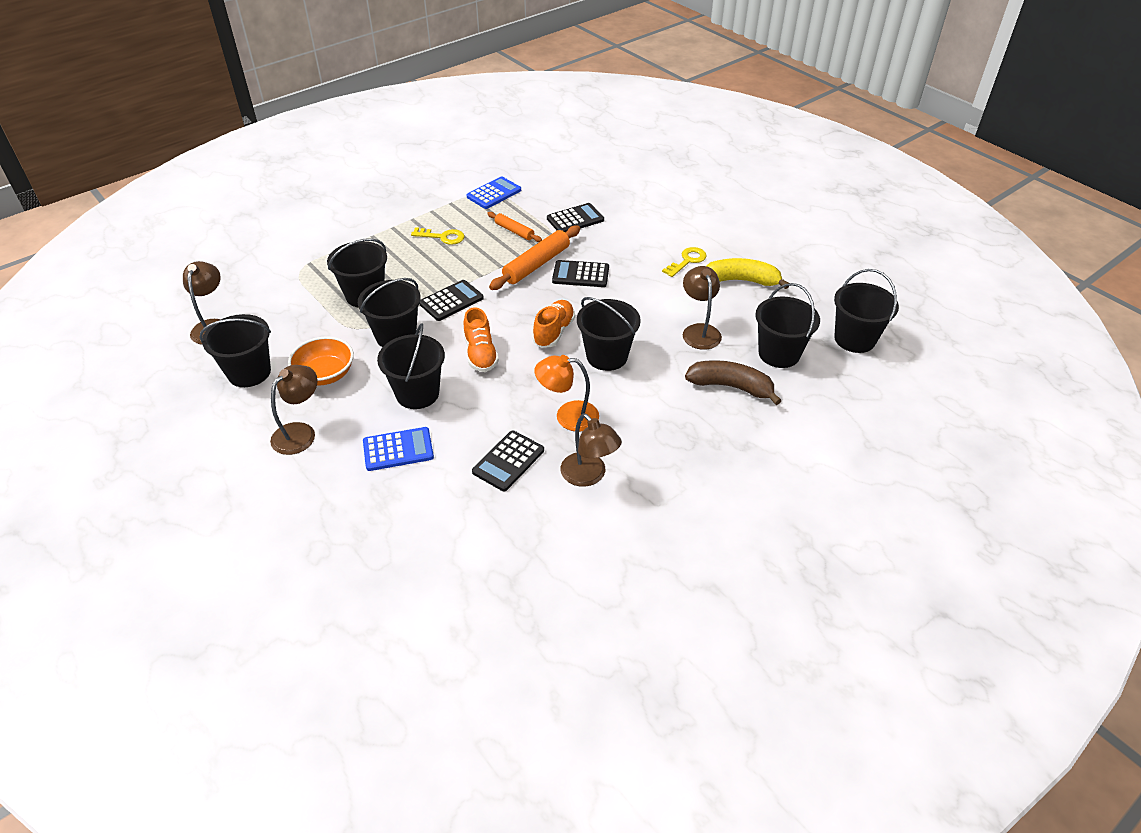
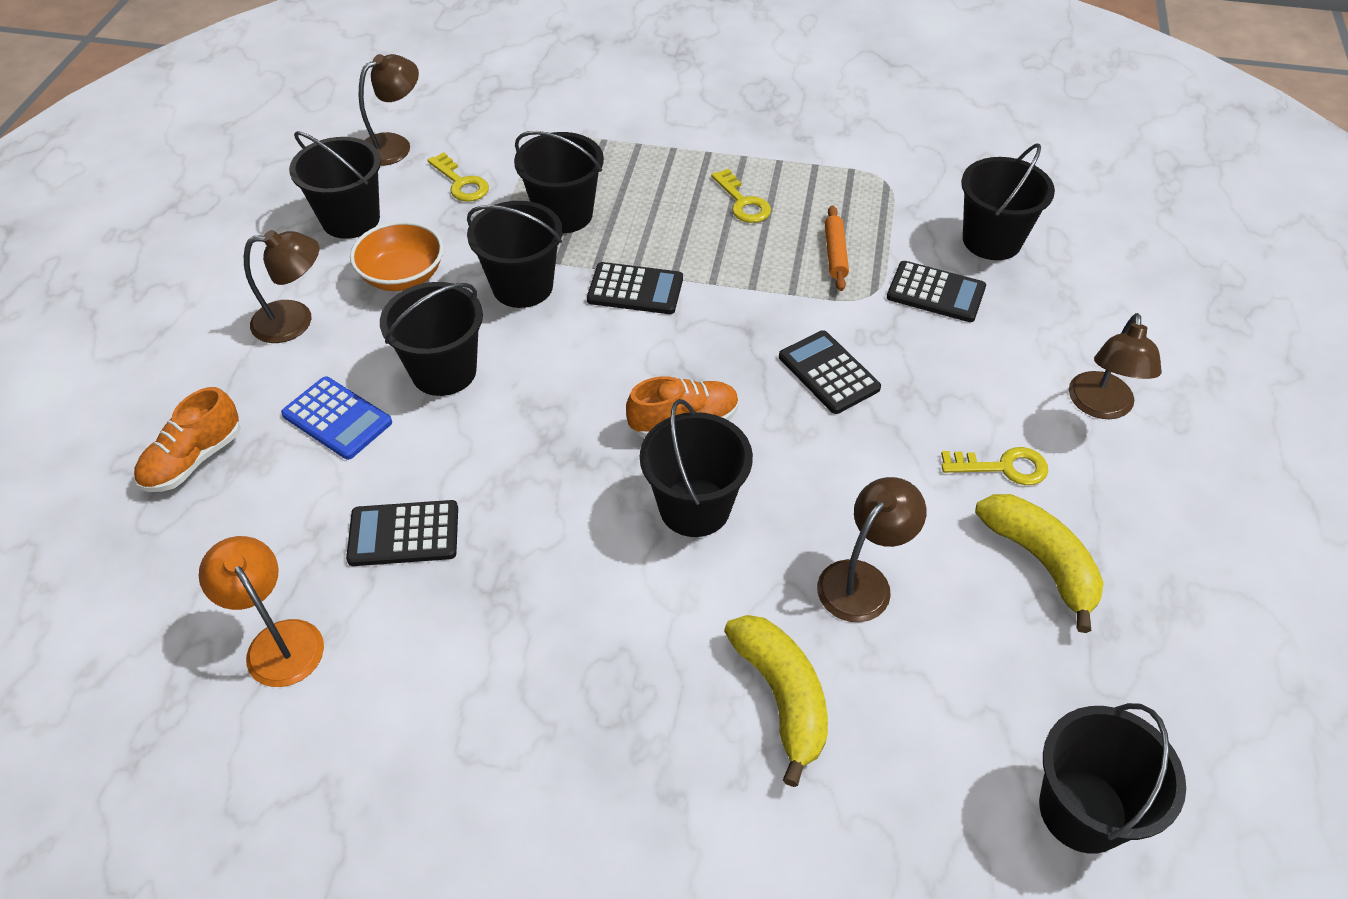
camera: 50 degrees right, 5 degrees up
orange shoe [463,307,499,372] -> orange shoe moved to [134,387,241,492]
blue calculator [467,176,521,209] -> none
orange rolling pin [489,226,580,290] -> none
orange lamp [534,355,599,431] -> orange lamp moved to [199,536,324,687]
brown lamp [561,413,622,487] -> brown lamp moved to [1069,313,1162,419]
brown banana [685,360,782,405] -> yellow banana [724,615,828,787]
black bucket [755,283,820,368] -> black bucket moved to [961,144,1055,260]
none -> yellow key [427,152,489,202]

